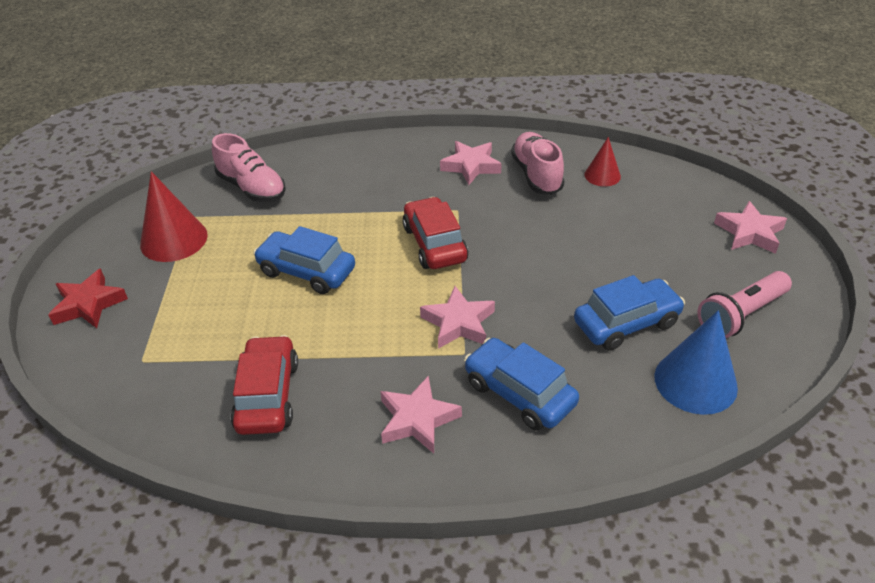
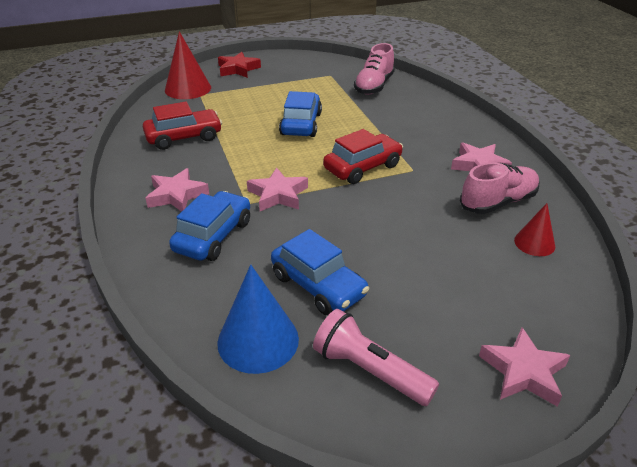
camera: 70 degrees right, 5 degrees down
red cone [140,171,208,262] -> red cone moved to [165,31,211,99]

